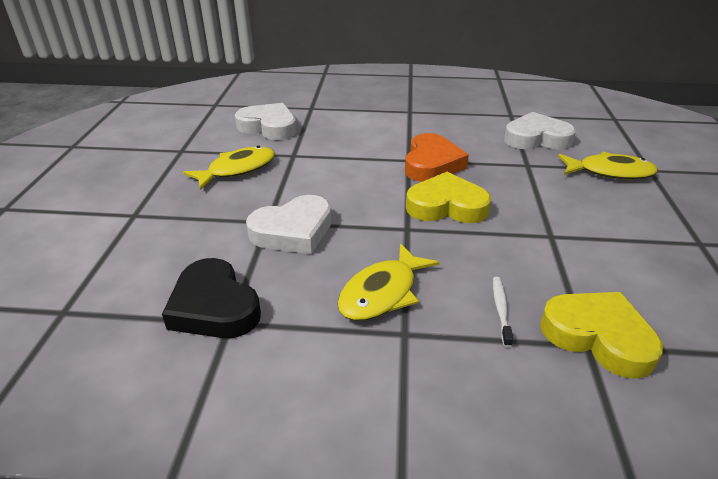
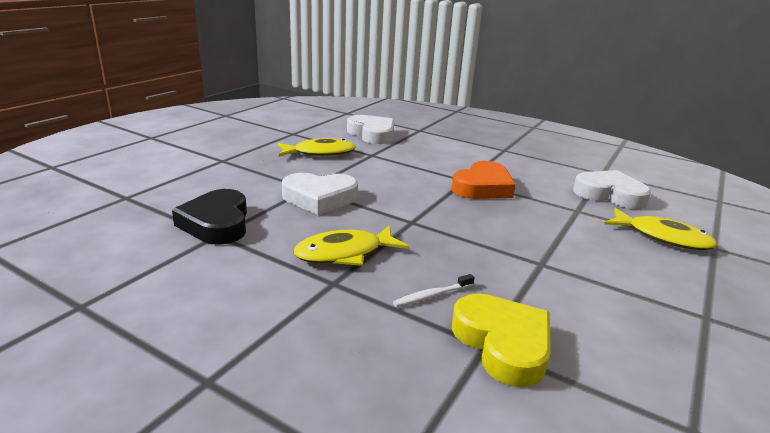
camera: 25 degrees right, 10 degrees down
yellow heart [406,172,491,223] -> none
white toothbrush [493,277,513,347] -> white toothbrush turned 150 degrees counterclockwise [393,274,475,307]

